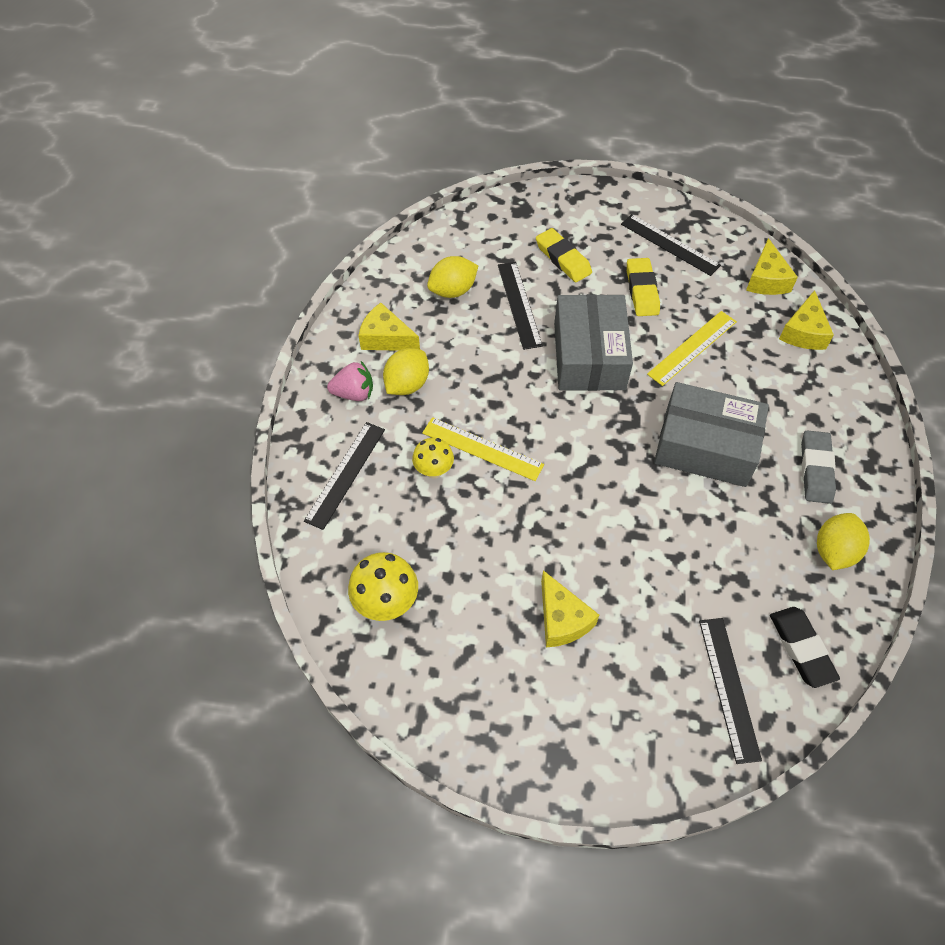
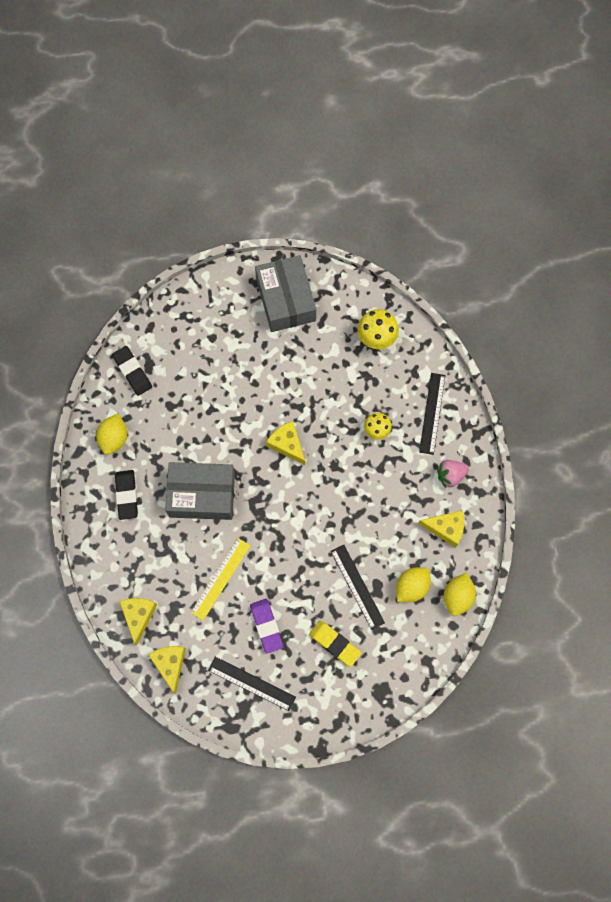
camera: 165 degrees right, 15 degrees up
yellow lemon [383,348,429,395] -> yellow lemon moved to [444,572,476,616]
yellow ruler [422,417,544,481] -> none
yellow cheese [541,570,599,647] -> yellow cheese moved to [266,421,305,465]
grey box [554,294,633,391] -> grey box moved to [255,255,316,332]
yellow eraser [627,258,660,316] -> purple eraser [250,599,283,654]
black ruler [699,618,762,764] -> none
grey eraser [801,430,836,504] -> black eraser [115,470,138,520]

